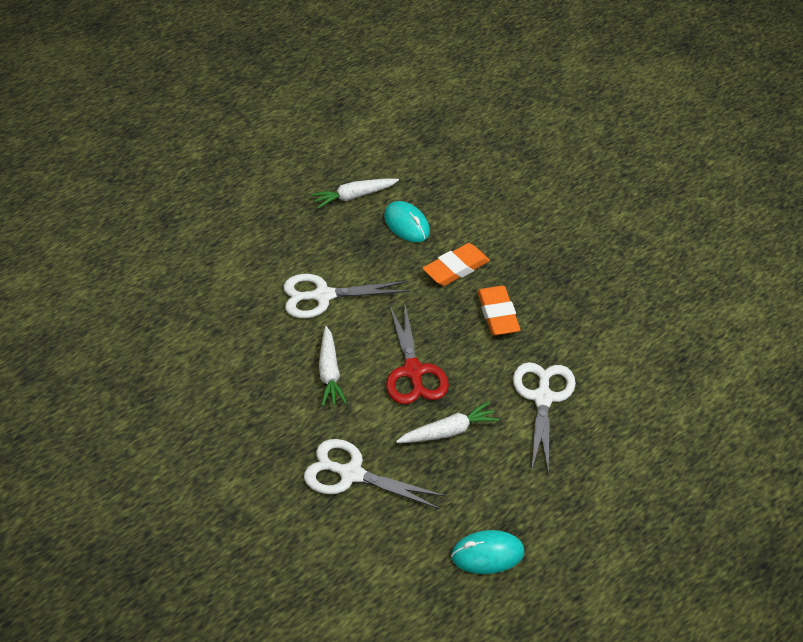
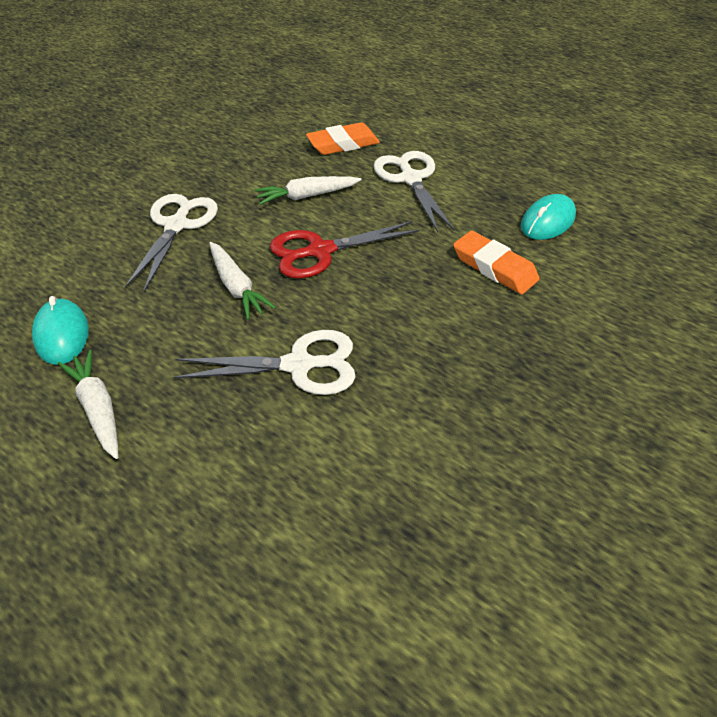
camera: 80 degrees right, 0 degrees up
white carrot [311,178,399,209] -> white carrot moved to [58,350,118,459]
orange eraser [477,286,520,336] -> orange eraser moved to [306,122,380,155]

